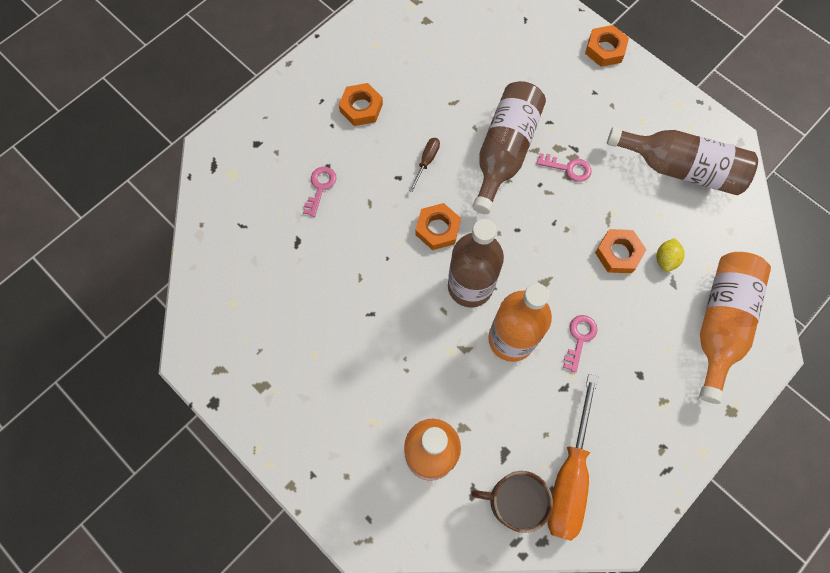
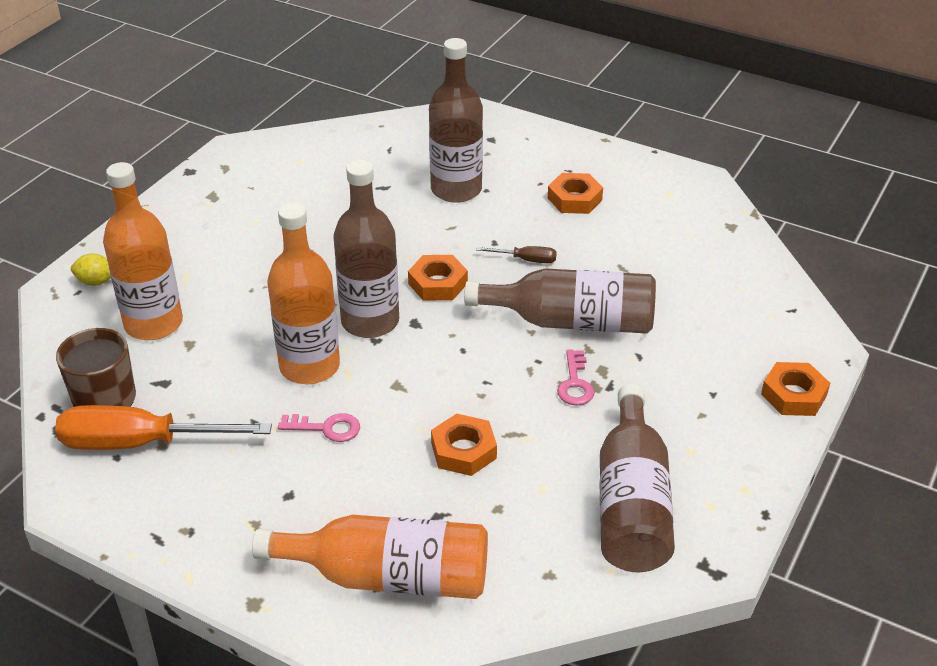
camera: 75 degrees right, 30 degrees down
pink key [303,167,336,217] -> brown bottle [429,38,483,203]
yellow lemon [657,238,685,272] -> yellow lemon moved to [71,253,111,286]

